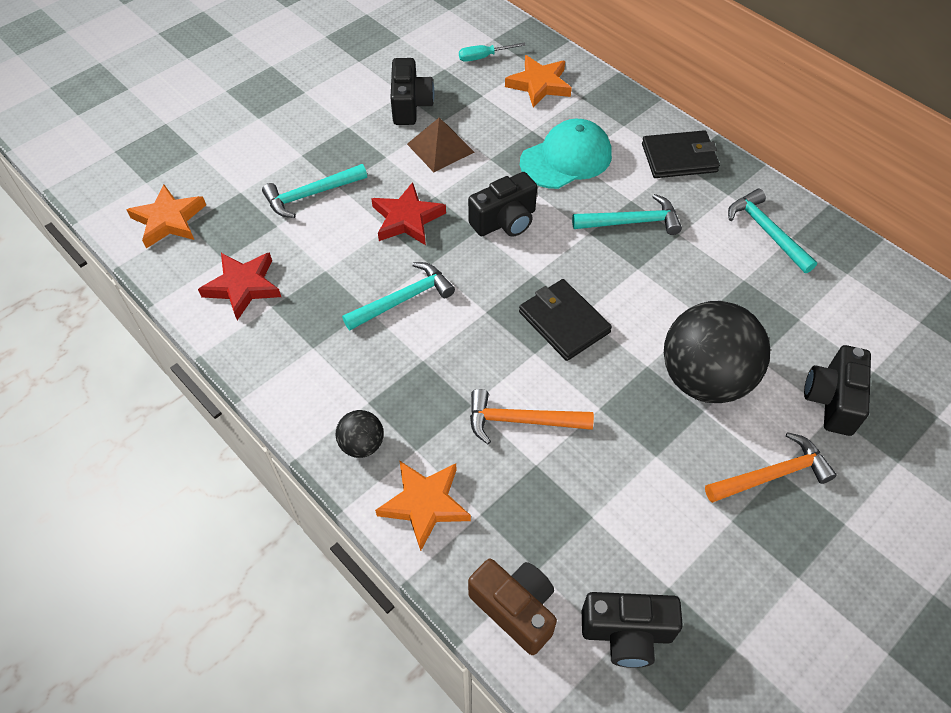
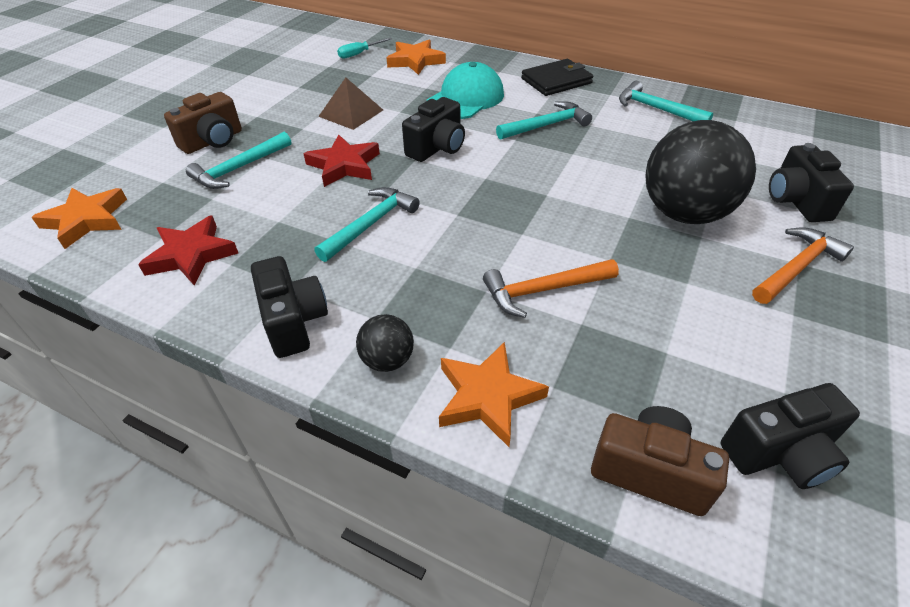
camera: 20 degrees left, 10 degrees down
black camera [390,58,434,125] -> black camera moved to [251,256,328,358]
black wallet [519,279,612,361] -> none
none -> brown camera [164,92,242,154]

